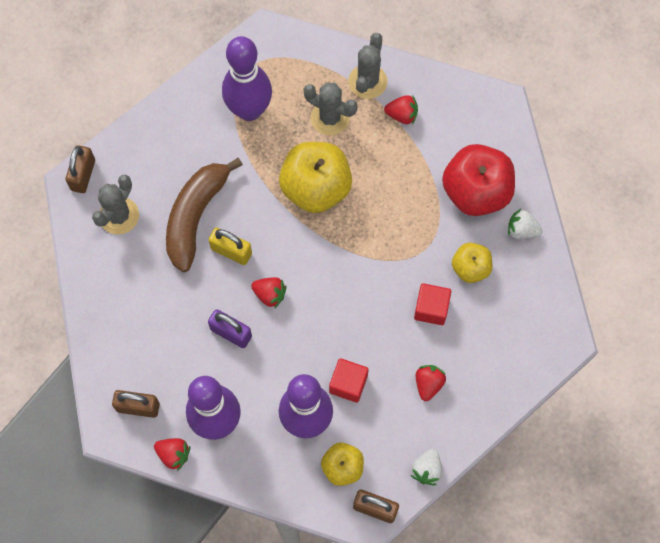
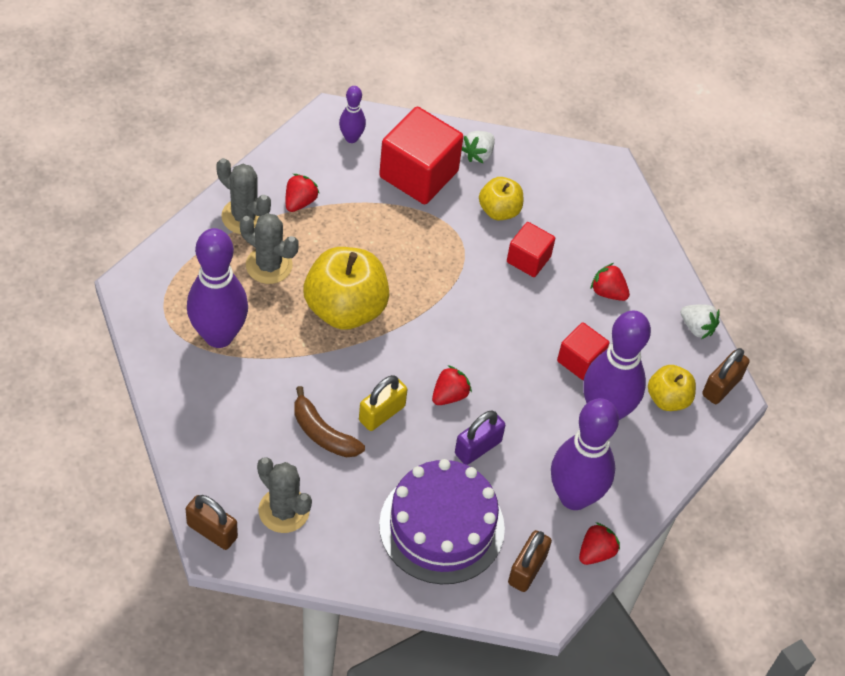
camera: 75 degrees left, 15 degrees down
brown banana [166,158,242,272] -> brown banana [294,386,365,457], size x0.61
grey cactus [303,82,358,136] -> grey cactus turned 75 degrees clockwise [240,213,299,284]
red apple [442,144,515,216] -> red cube [379,107,464,204]
none -> purple bowling pin [339,86,366,143]
none -> purple cake [379,459,505,584]

